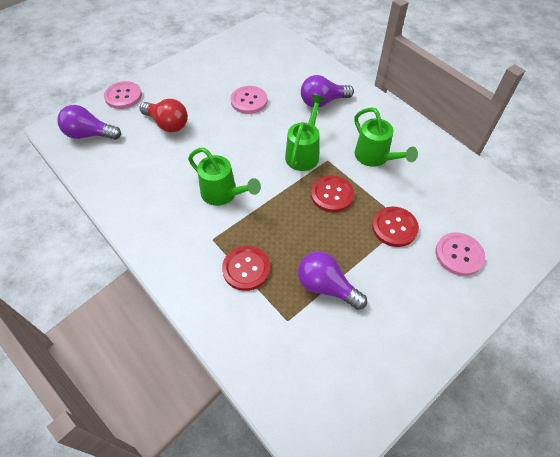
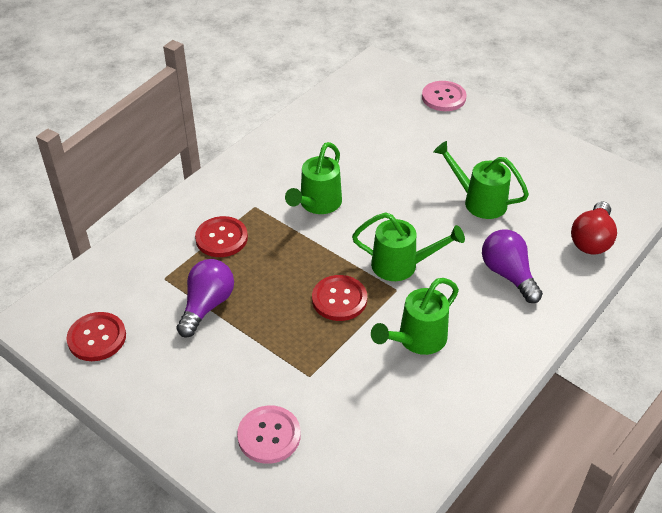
camera: 80 degrees right, 10 degrees down
purple light bulb [57,105,121,140] -> none
red light bulb [140,99,188,132] -> red light bulb moved to [571,201,617,254]
pink button [230,86,267,114] -> green watering can [434,141,529,219]
red button [372,207,419,247] -> red button moved to [67,312,126,361]

